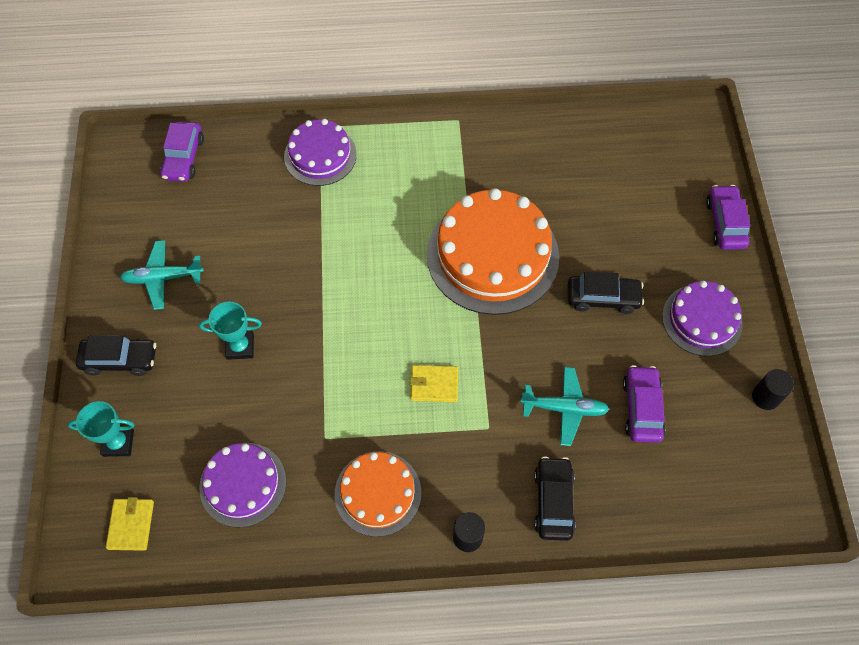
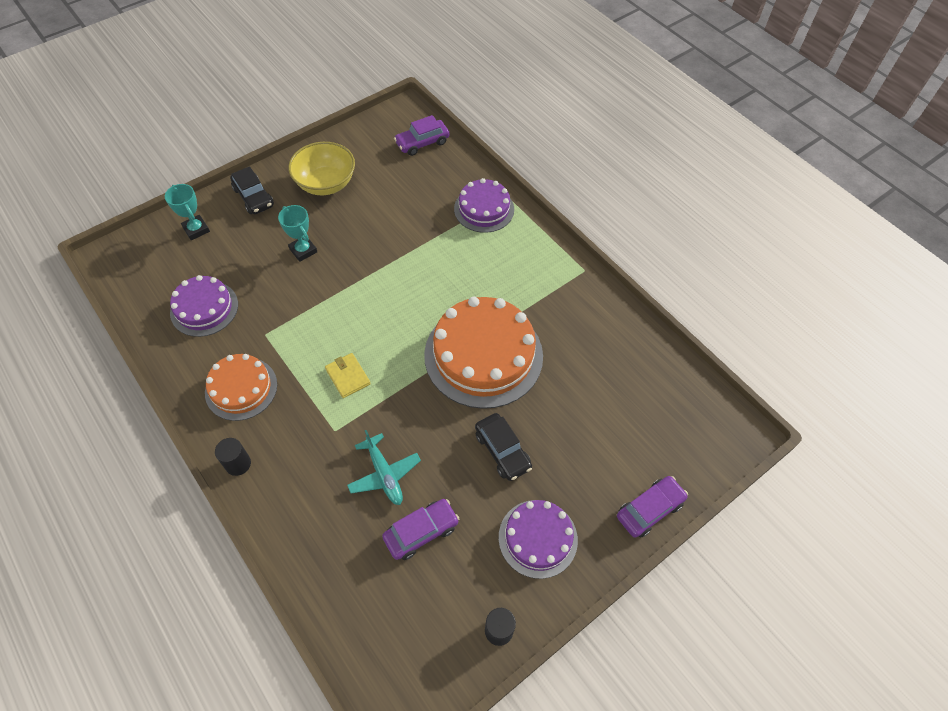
camera: 55 degrees right, 5 degrees down
yellow wallet [106,497,154,551] -> none
turquoise plane [120,240,204,310] -> yellow bowl [288,142,355,195]
black car [534,456,576,541] -> none

